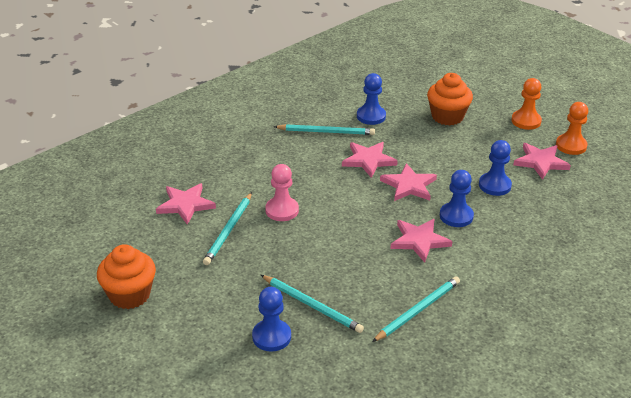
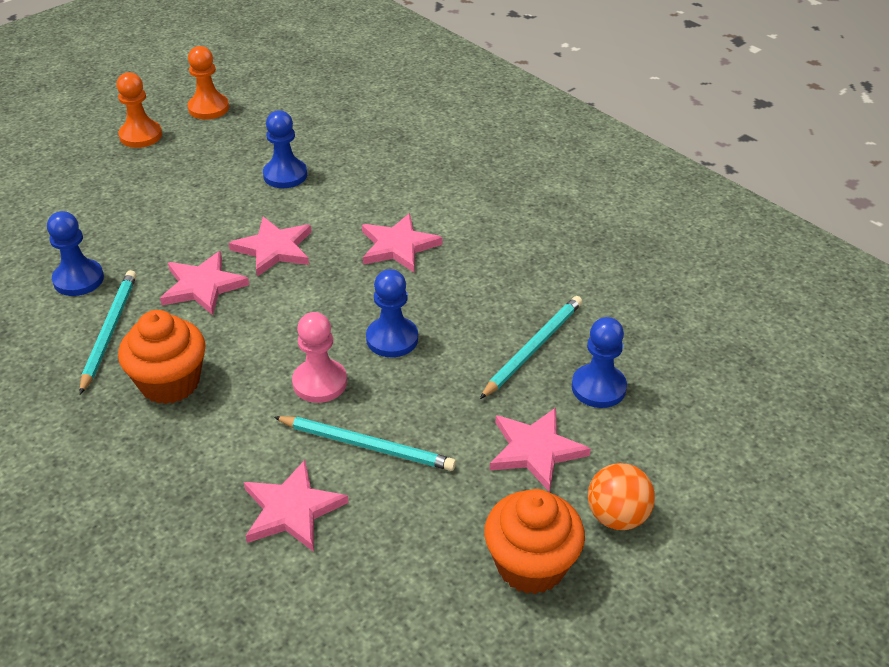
camera: 90 degrees left, 5 degrees up
turquoise pencil [372,276,460,342] -> none
orange cupcake [427,73,473,126] -> orange cupcake moved to [118,310,206,404]
blue pawn [440,170,474,227] -> blue pawn moved to [366,269,418,357]
pink star [513,143,571,180] -> pink star moved to [490,408,591,492]
none -> orange ball [588,463,655,530]

